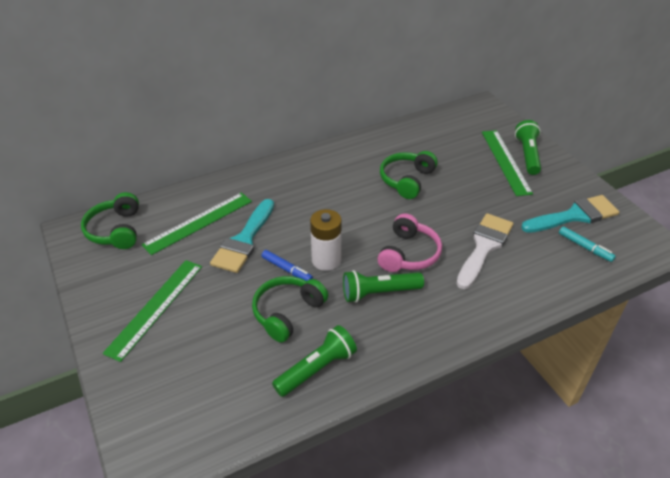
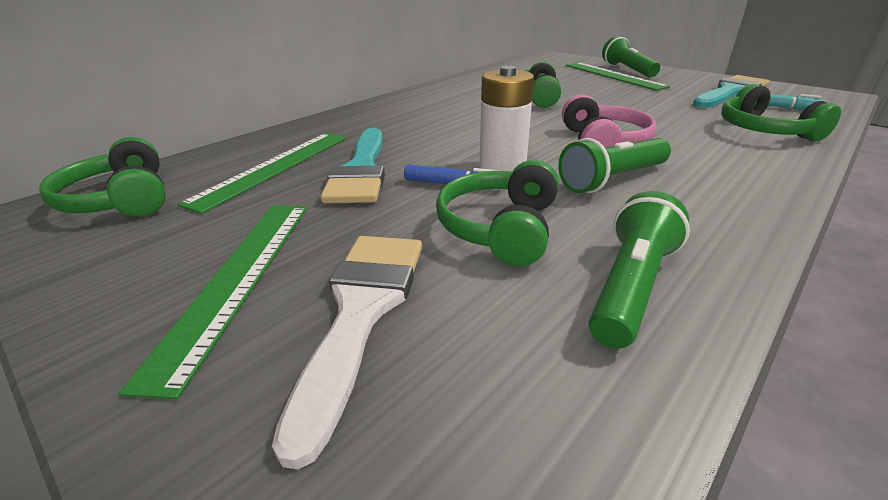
camera: 20 degrees left, 10 degrees down
white brush [456,213,513,289] -> white brush moved to [272,236,422,469]
none -> green headphones [721,84,841,141]

